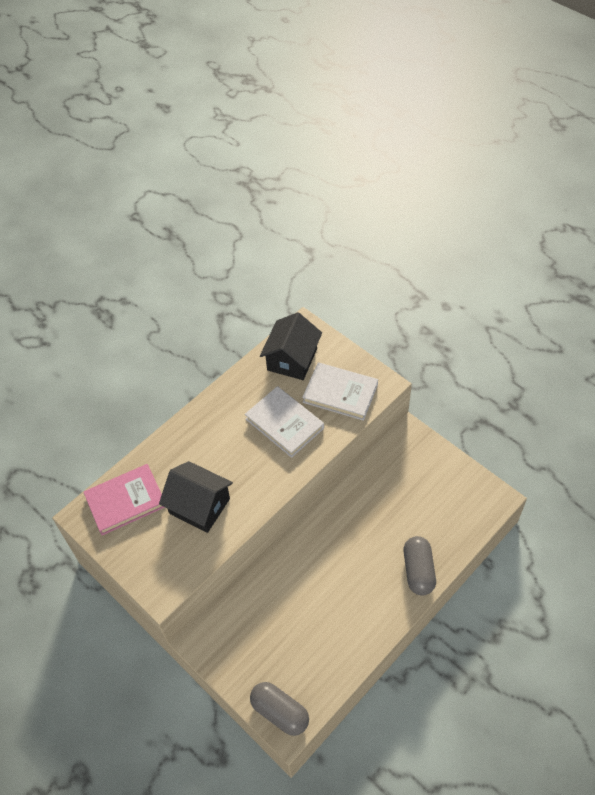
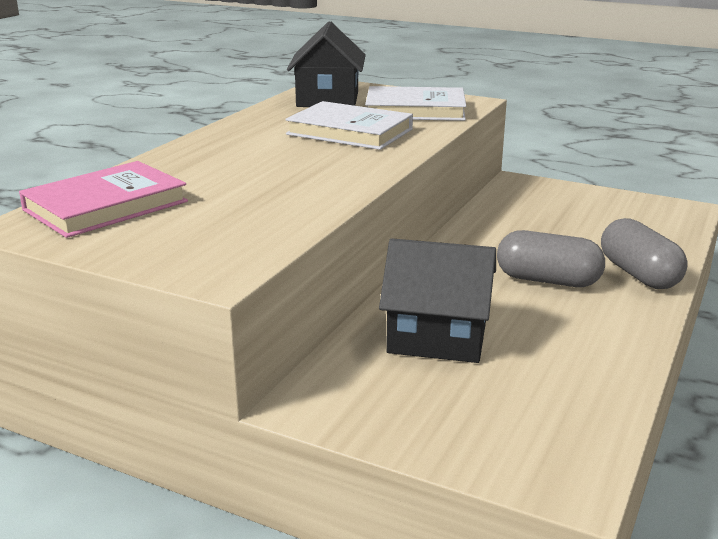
camera: 20 degrees left, 30 degrees down
black house [159,461,233,533] -> black house moved to [379,238,496,363]
grey capsule [250,682,309,736] -> grey capsule moved to [497,230,605,287]

